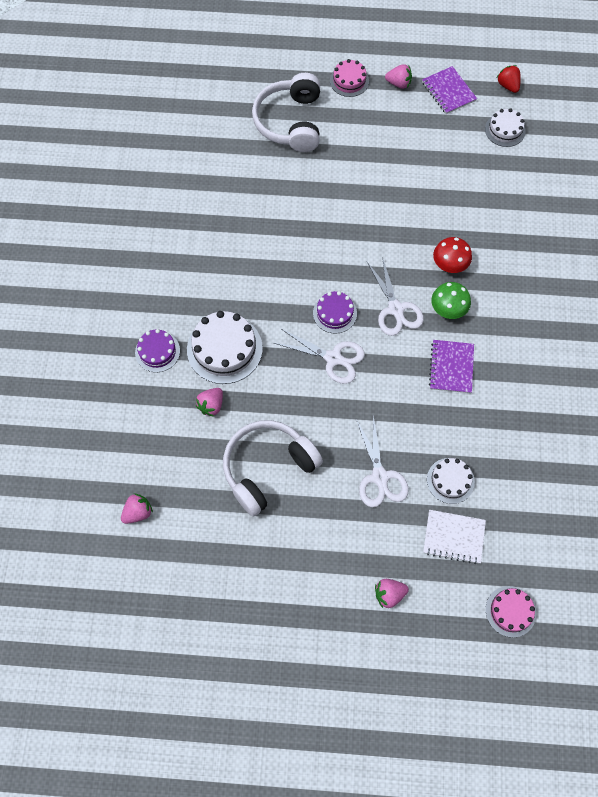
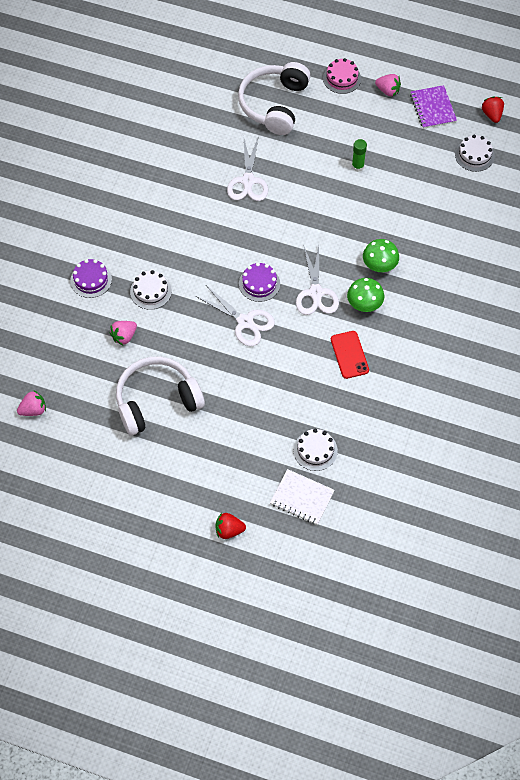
camera: 15 degrees right, 5 degrees down
white cake [187,311,263,384] -> white cake [130,270,172,310], size x0.59
white scissors [356,416,409,507] -> white scissors moved to [227,138,268,201]
pink strawberry [375,579,409,608] -> red strawberry [215,513,246,539]
purple notebook [429,340,474,393] -> red phone [331,331,369,379]
red mushroom [433,237,472,273] -> green mushroom [363,239,399,272]
pink cake [486,586,536,637] -> none
none -> green glue stick [352,139,367,172]

